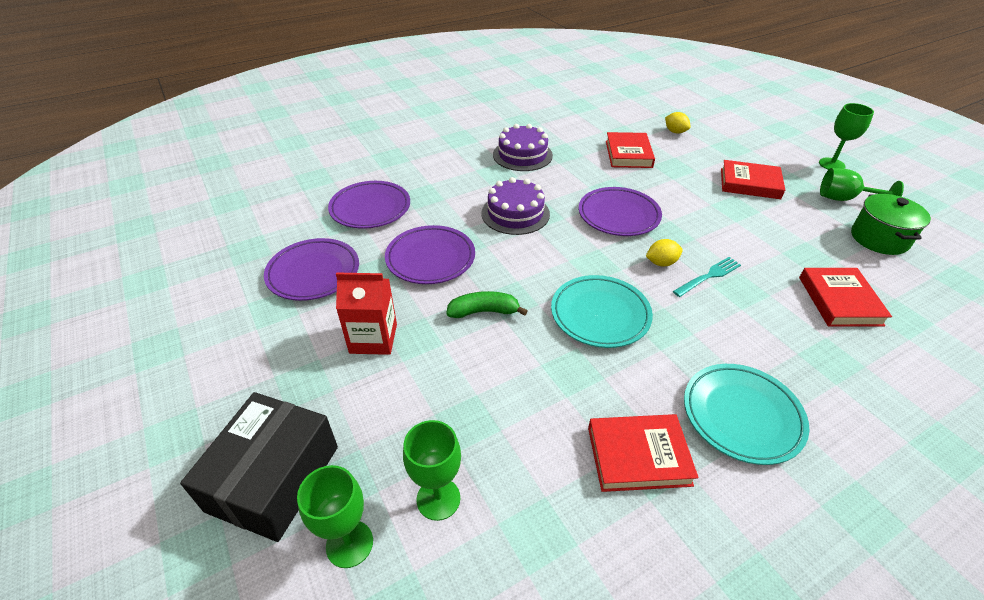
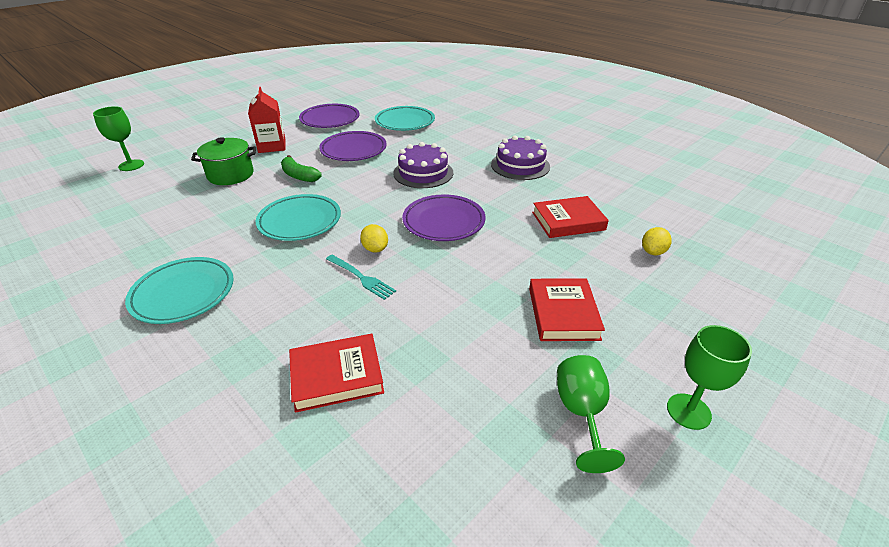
camera: 75 degrees right, 5 degrees down
black box [180,392,338,542] -> none
purple plate [328,181,410,229] -> turquoise plate [375,106,435,131]
green goblet [403,420,461,521] -> none
green banana [446,291,528,318] -> green banana turned 150 degrees clockwise [281,155,322,182]
red book [588,414,699,492] -> none
green pot [851,194,931,255] -> green pot moved to [191,137,256,185]

